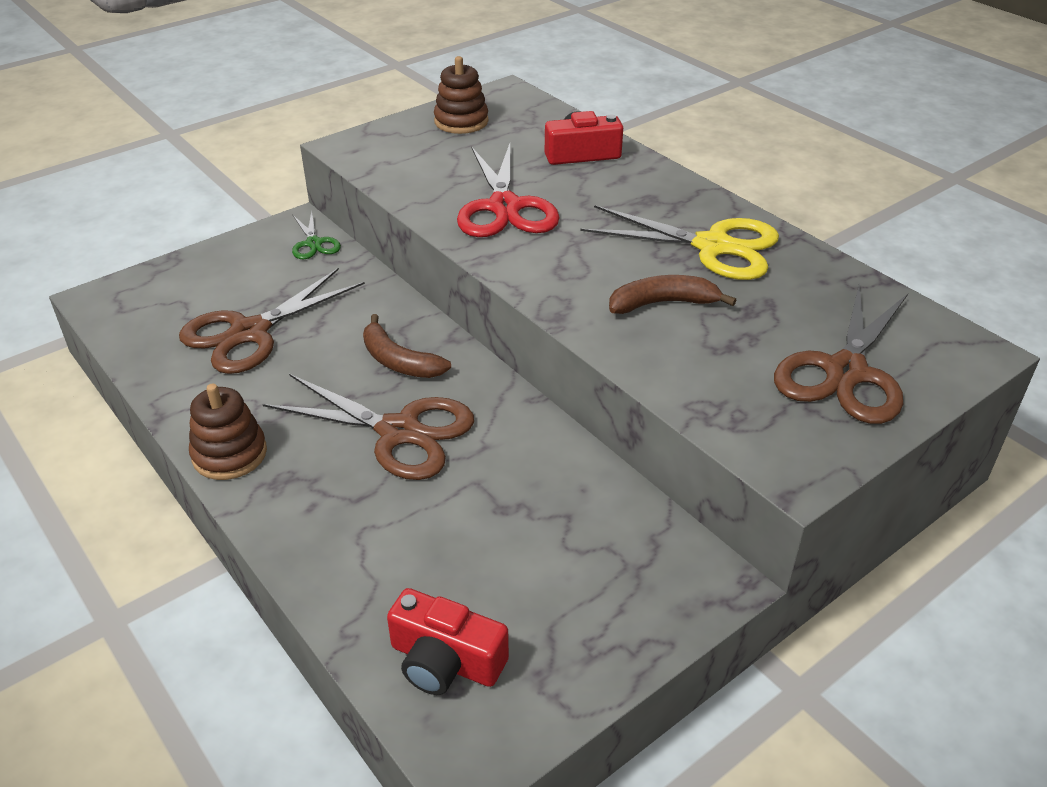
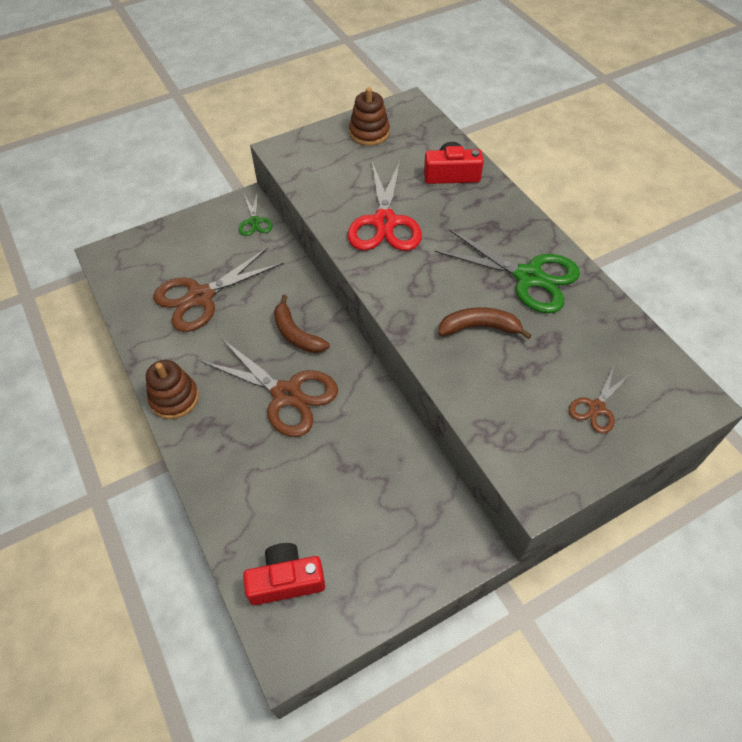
camera: 10 degrees right, 15 degrees up
red camera [387,588,509,695] -> red camera turned 135 degrees clockwise [243,543,325,605]
yellow scissors [580,205,779,280] -> green scissors [435,229,580,313]
brown scissors [774,283,908,424] -> brown scissors [569,365,631,434], size x0.52

